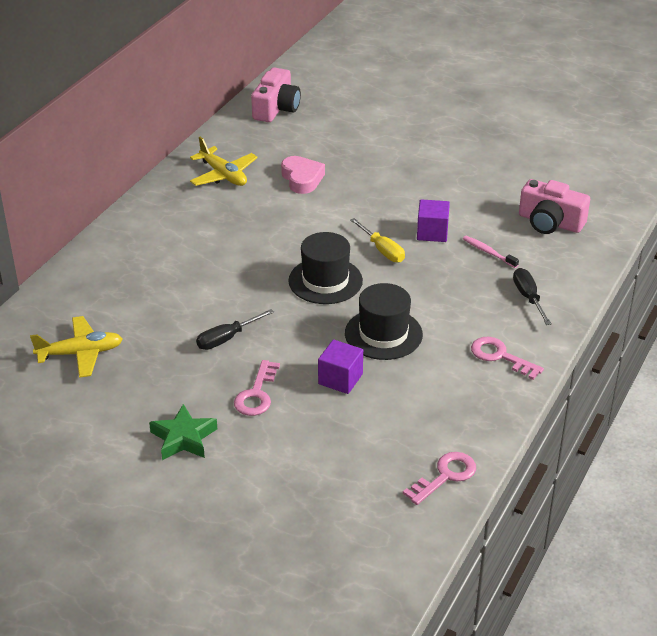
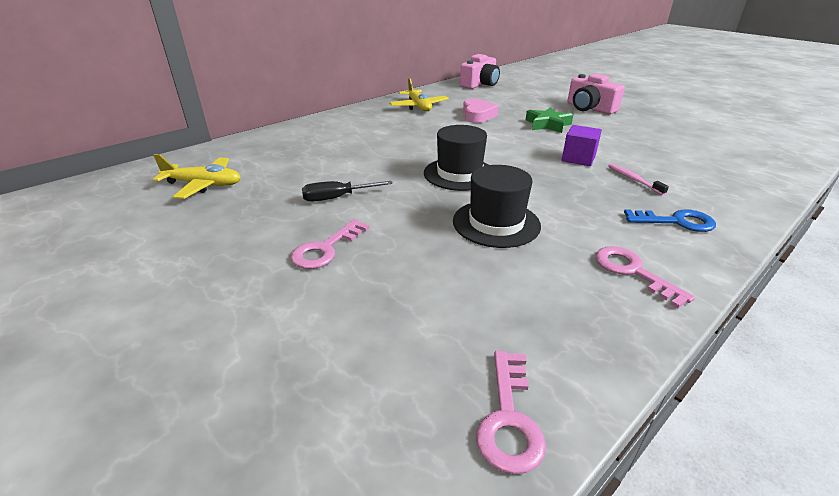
camera: 20 degrees right, 5 degrees down
green star [149,404,217,460] -> green star moved to [526,107,573,133]
purple cube [318,339,363,394] -> none
yellow screwdriver [350,218,405,263] -> none
pink key [403,452,476,505] -> pink key turned 120 degrees clockwise [476,351,546,474]
black screwdriver [513,268,552,325] -> blue key [624,209,716,232]
pink camera [519,179,590,234] -> pink camera moved to [568,73,625,114]

